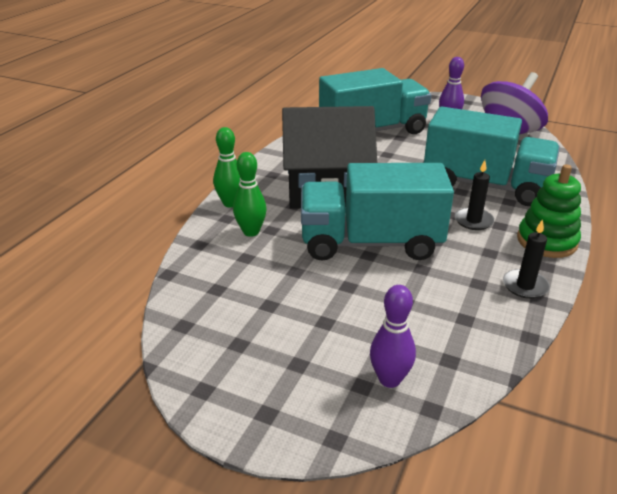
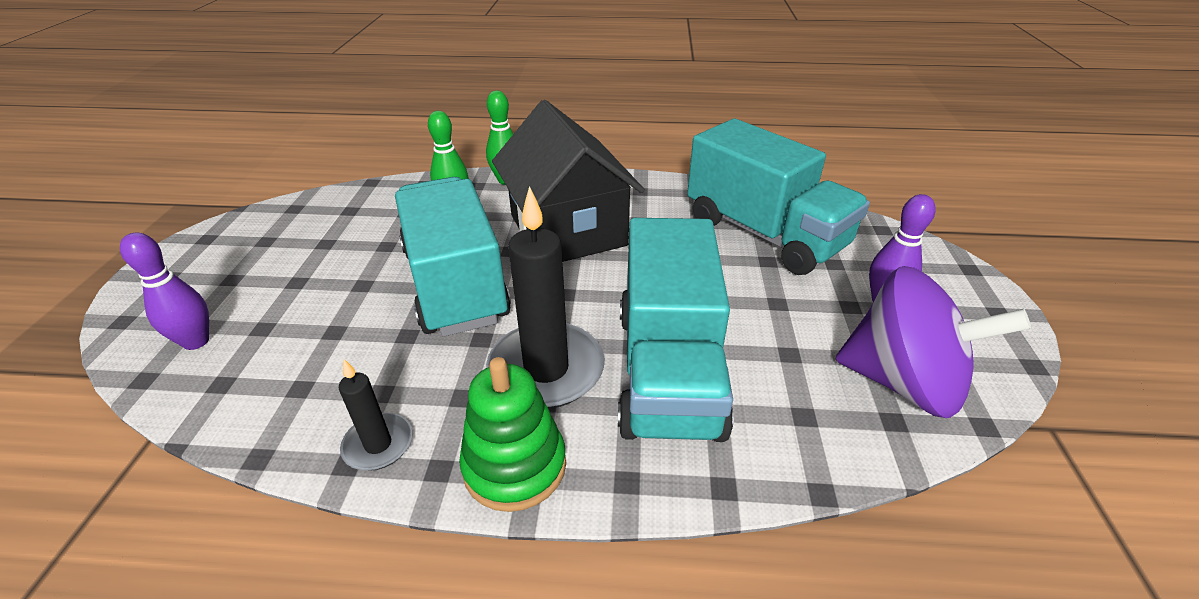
camera: 70 degrees right, 5 degrees up
black candle [455,160,494,230] -> black candle [486,186,604,409], size x1.90

